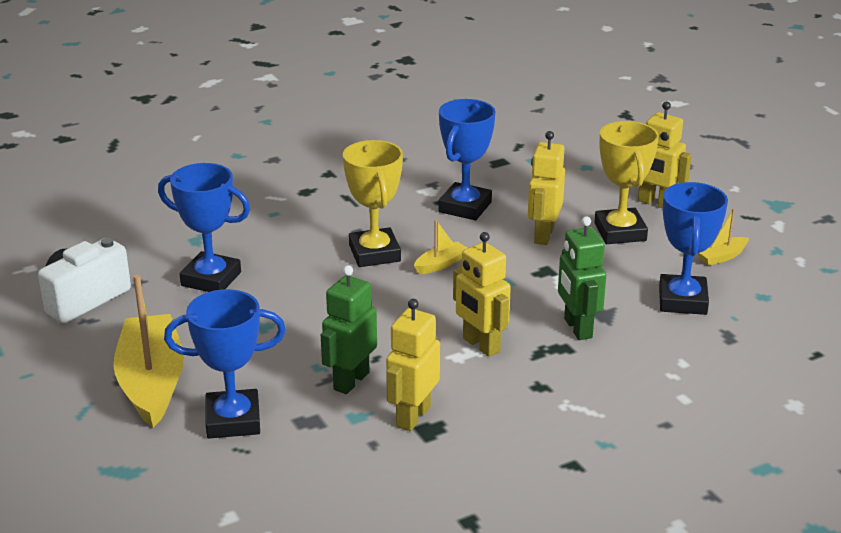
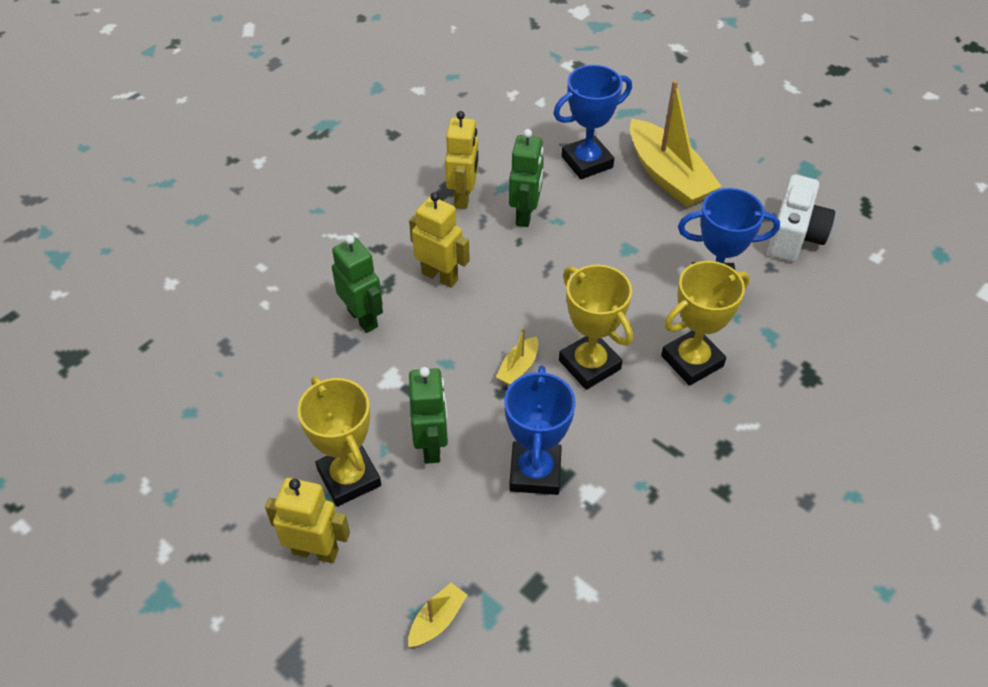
camera: 160 degrees right, 20 degrees up
yellow robot [528,131,565,245] -> green robot [409,367,448,464]
blue trophy [659,182,728,315] -> none
yellow boat [697,208,749,266] -> yellow boat moved to [408,583,467,647]
none -> yellow trophy [661,261,750,386]

